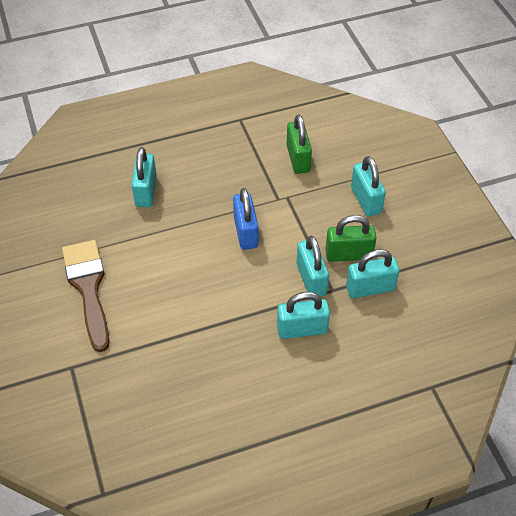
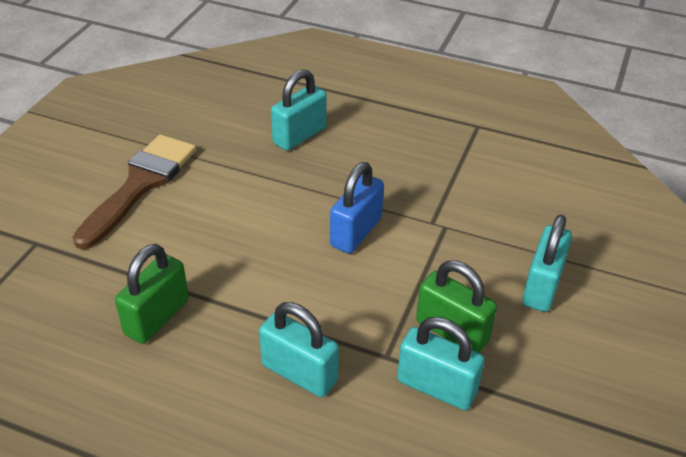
camera: 40 degrees right, 10 degrees down
green padlock [287,115,312,174] -> green padlock moved to [115,244,189,344]
turquoise padlock [297,236,329,297] -> none

